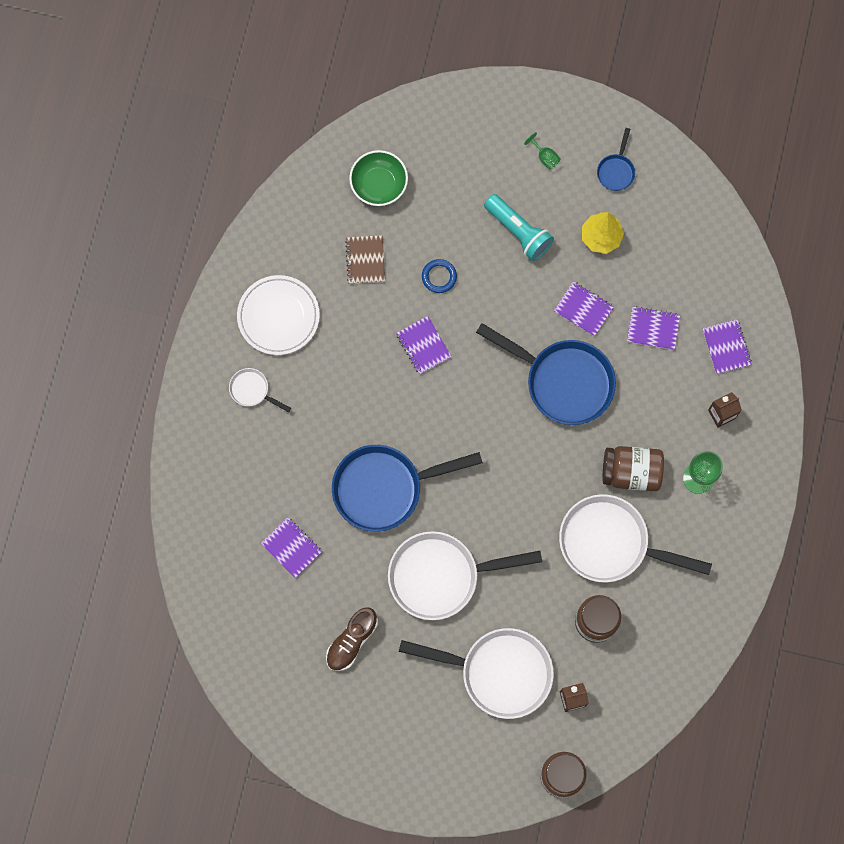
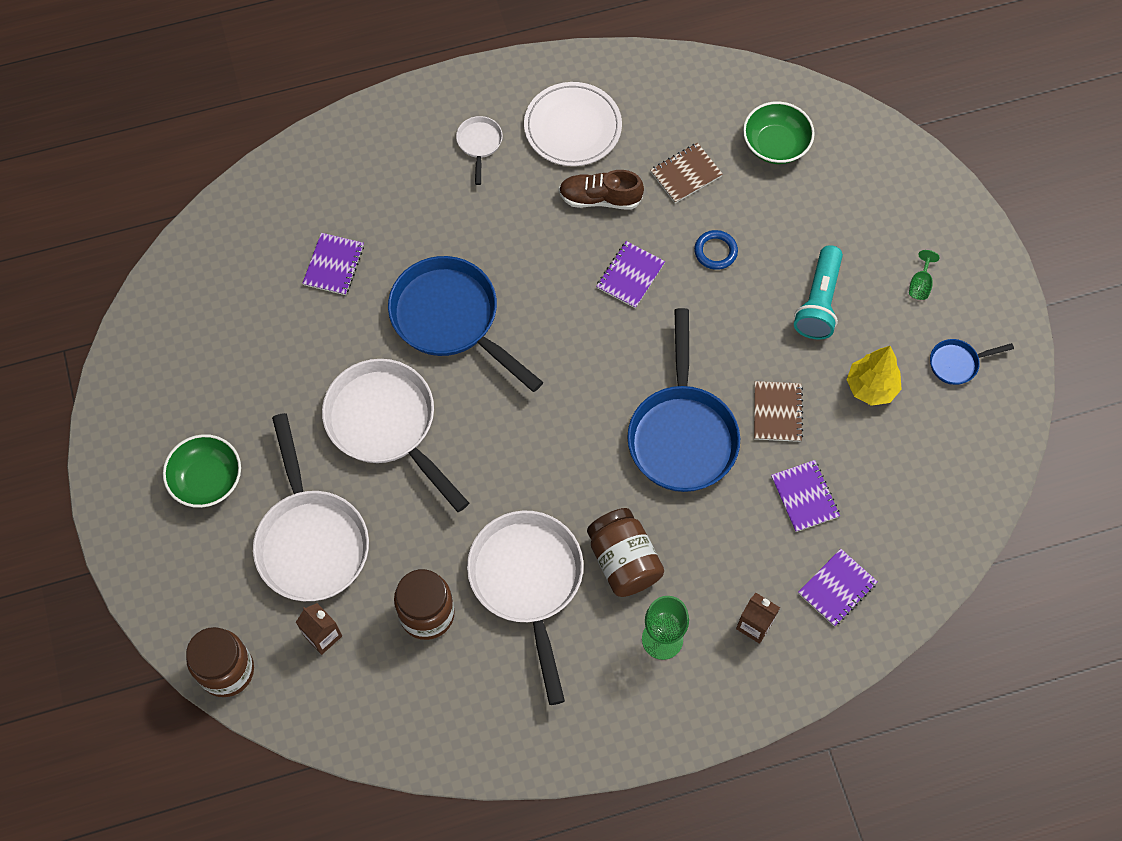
camera: 60 degrees right, 10 degrees down
brown shoe [326,607,378,671] -> brown shoe moved to [559,170,644,210]
purple notebook [554,281,614,336] -> brown notebook [754,381,803,442]
none -> green bowl [163,434,241,508]

